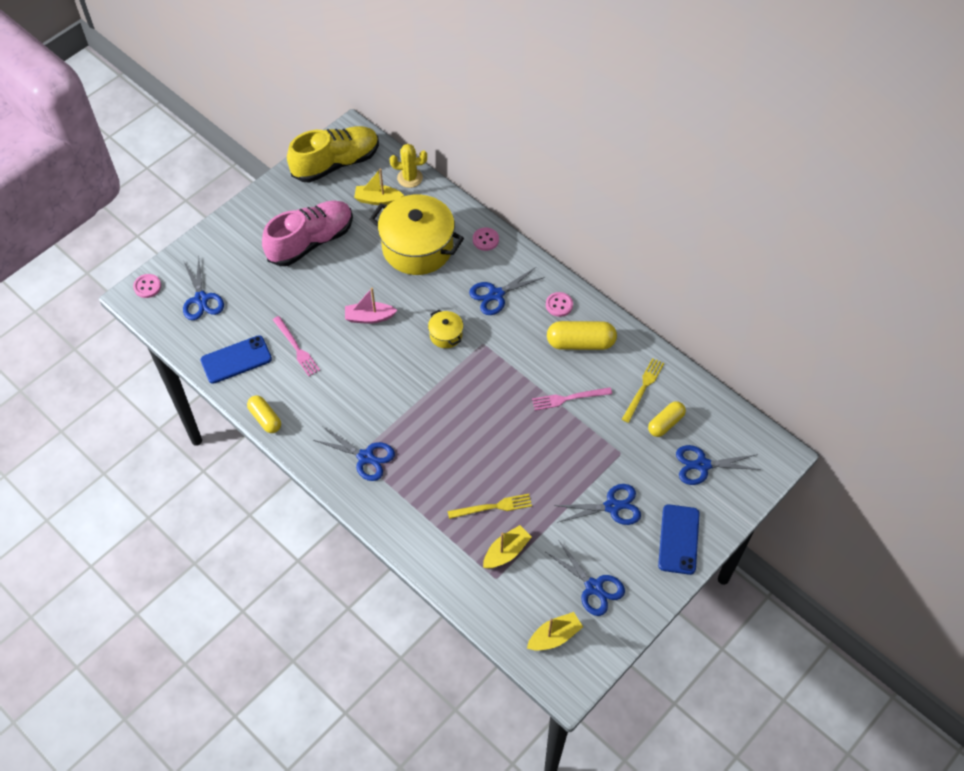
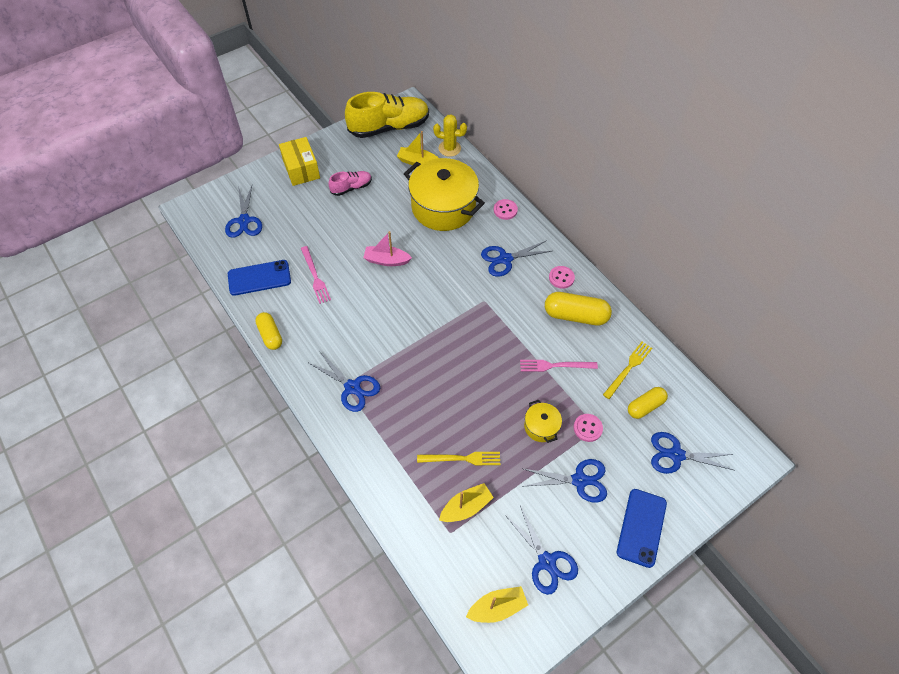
camera: 10 degrees right, 0 degrees up
pink button [133,274,161,298] -> pink button moved to [574,414,603,442]
pink shoe [262,200,353,266] -> pink shoe [328,171,372,196], size x0.50
yellow pot [428,310,463,348] -> yellow pot moved to [524,400,562,443]
none -> yellow box [279,137,320,186]

